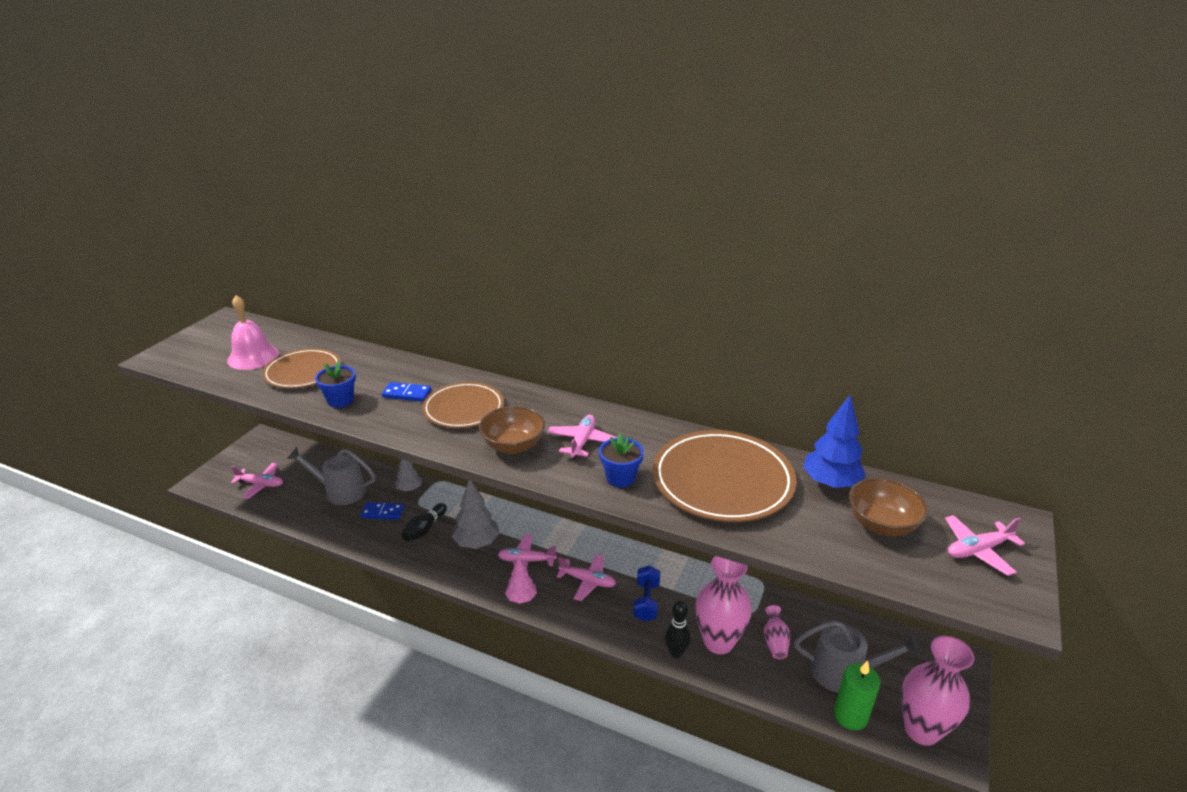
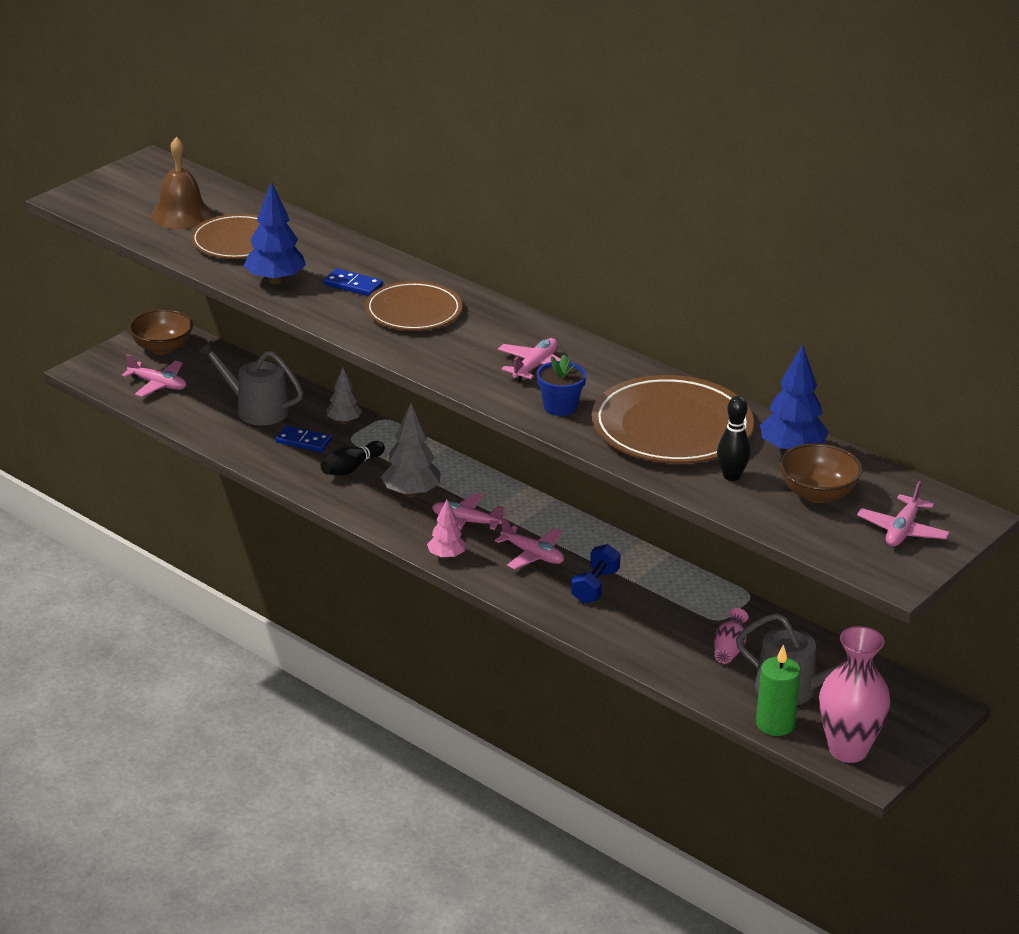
camera: 15 degrees right, 0 degrees up
pink bell [227,295,279,370] -> brown bell [151,137,212,229]
blue flower pot [315,361,356,408] -> blue tree [244,181,306,284]
brown bowl [479,406,545,454] -> brown bowl moved to [129,309,193,354]
black bowling pin [664,601,691,658] -> black bowling pin moved to [717,396,750,481]
pink vase [695,556,752,654] -> none
pink plane [945,515,1025,576] -> pink plane turned 60 degrees counterclockwise [857,481,950,547]

